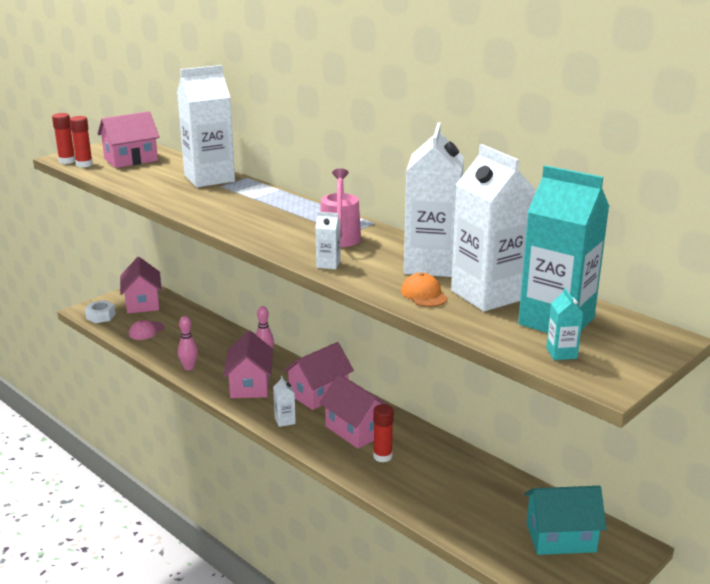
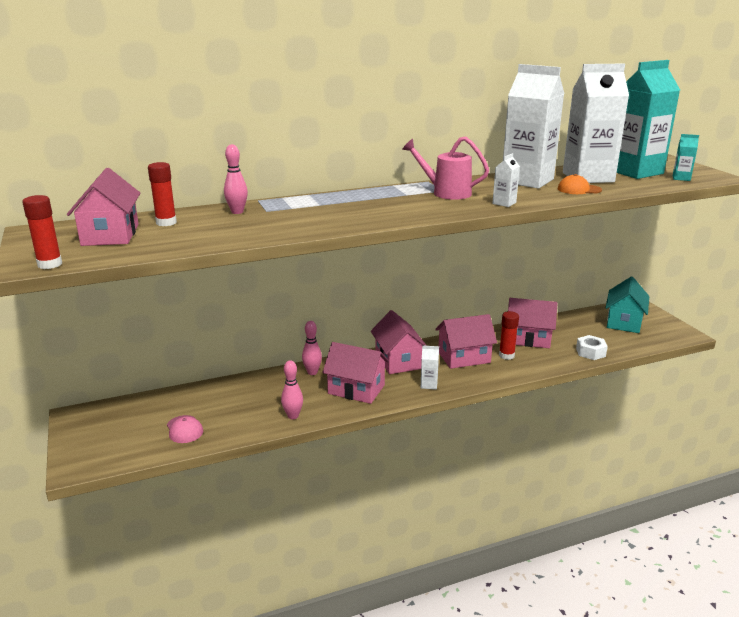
camera: 65 degrees left, 0 degrees up
red glue stick [70,116,93,168] -> red glue stick moved to [148,162,177,226]
white nut [85,300,116,323] -> white nut moved to [576,335,608,360]
pink house [120,257,162,313] -> pink house moved to [508,298,558,348]
white carton [177,65,235,187] -> pink bowling pin [224,144,248,214]

